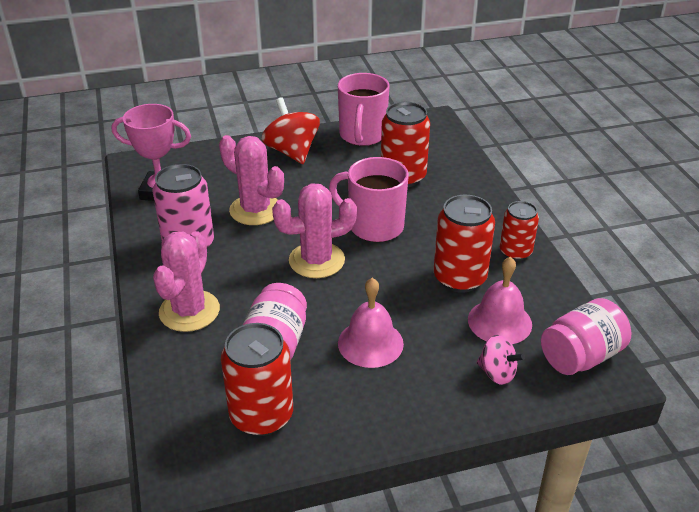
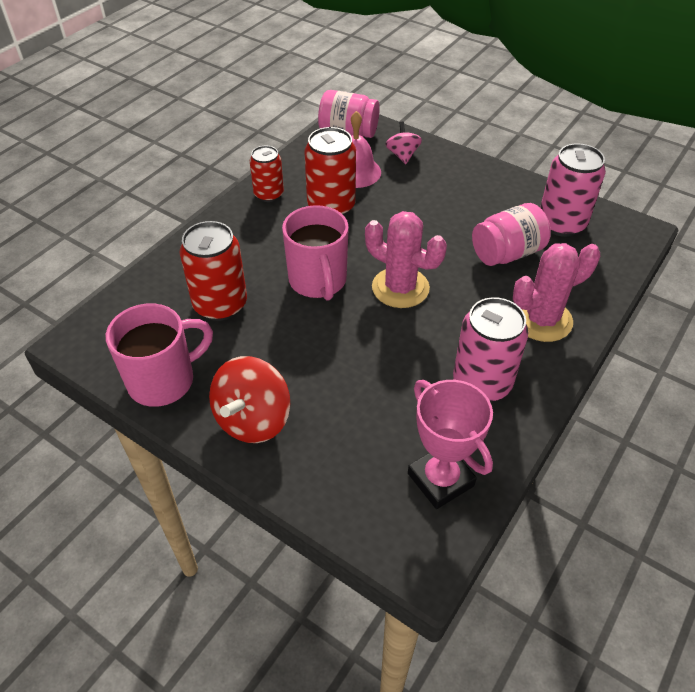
camera: 130 degrees left, 10 degrees up
pink cactus [219,135,284,225] -> none
red can [221,323,293,436] -> pink can [540,143,606,237]
pink bell [338,278,404,368] -> none

